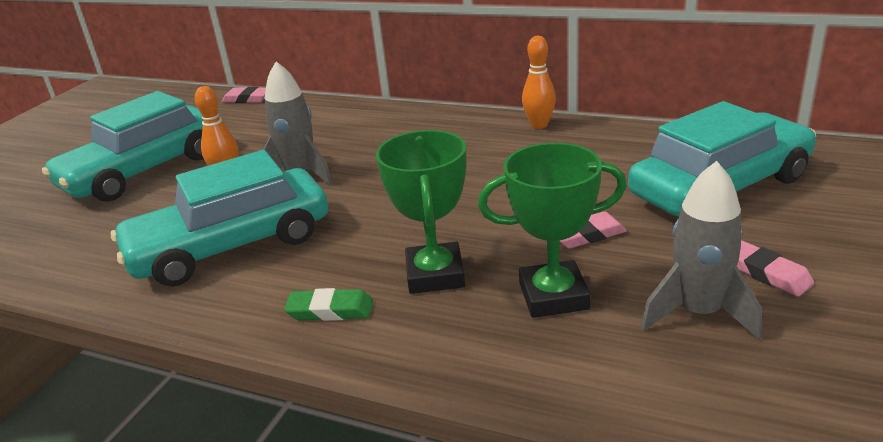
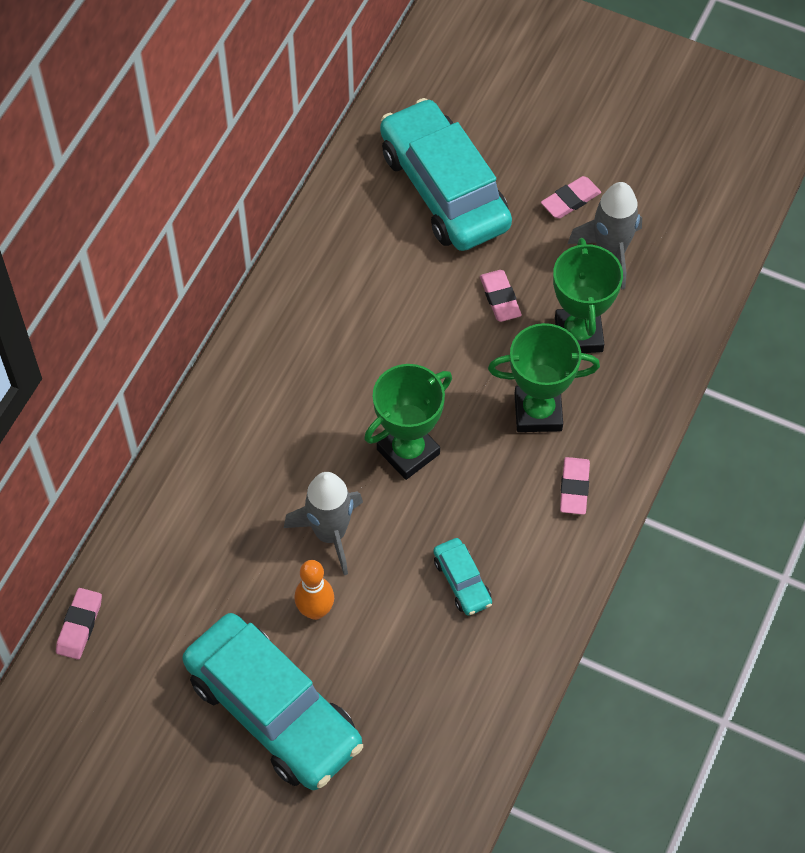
camera: 90 degrees left, 30 degrees up
turquoise car [111,150,328,287] -> turquoise car [433,538,492,616], size x0.42
green eraser [284,288,373,321] -> pink eraser [560,457,590,515]
orange bowling pin [522,36,556,129] -> none
none -> green trophy [364,364,452,480]

